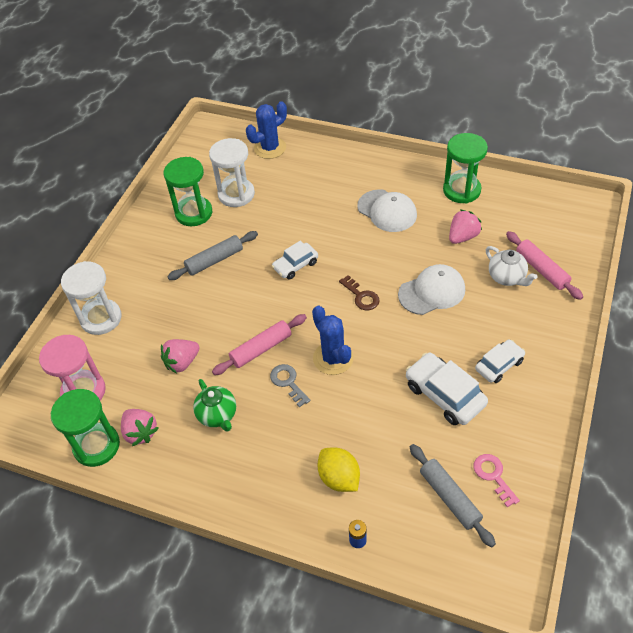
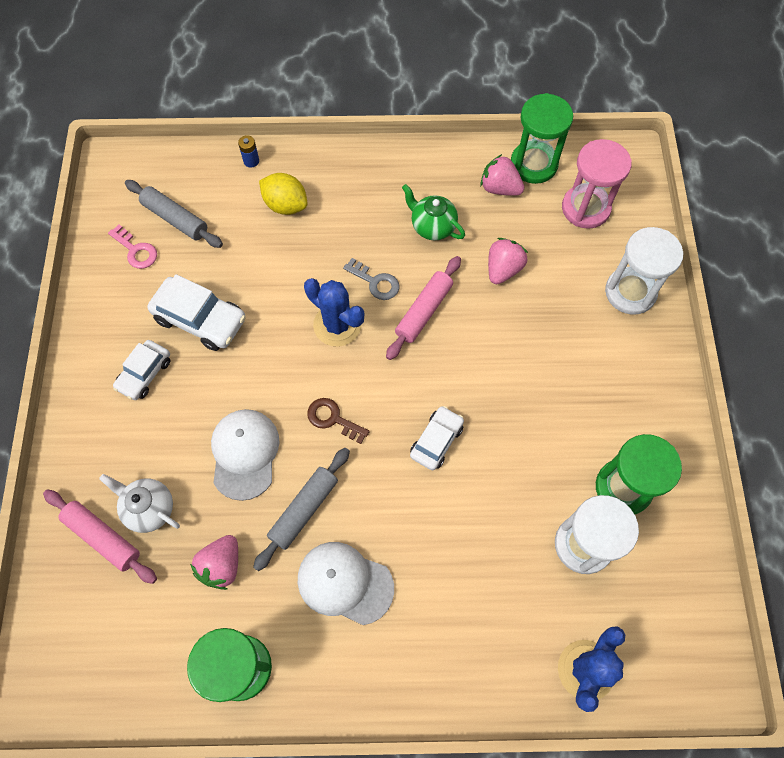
camera: 155 degrees right, 15 degrees up
grey rolling pin [167,231,258,280] -> grey rolling pin moved to [253,448,350,571]
white cap [398,264,465,315] -> white cap turned 135 degrees clockwise [211,409,280,501]

